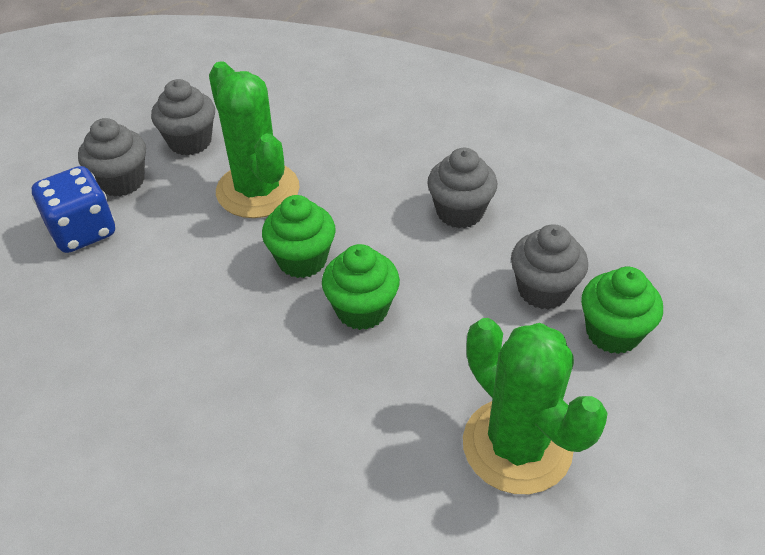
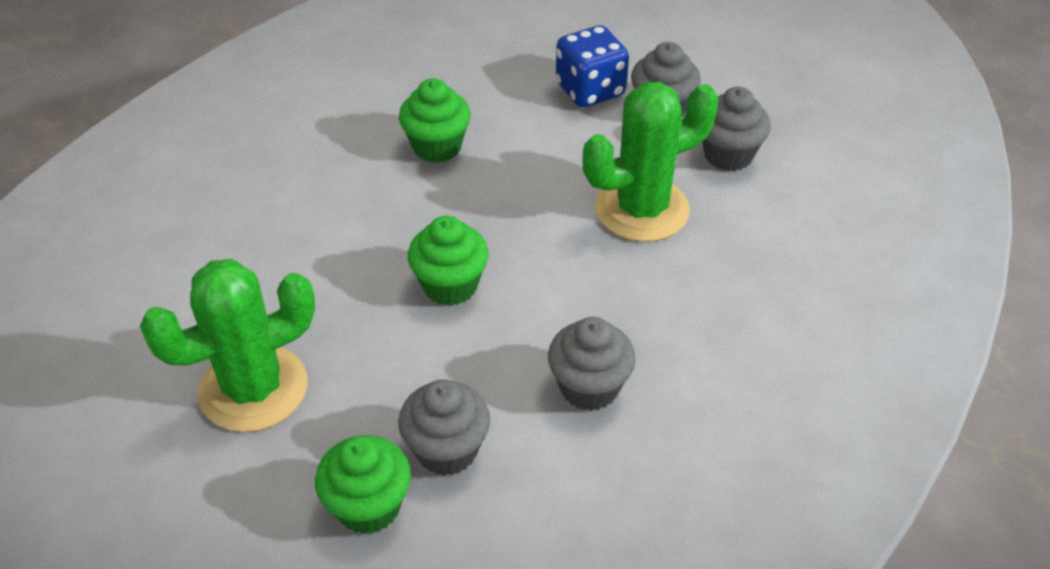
camera: 95 degrees right, 0 degrees up
green cupcake [262,195,336,278] -> green cupcake moved to [399,78,471,163]

